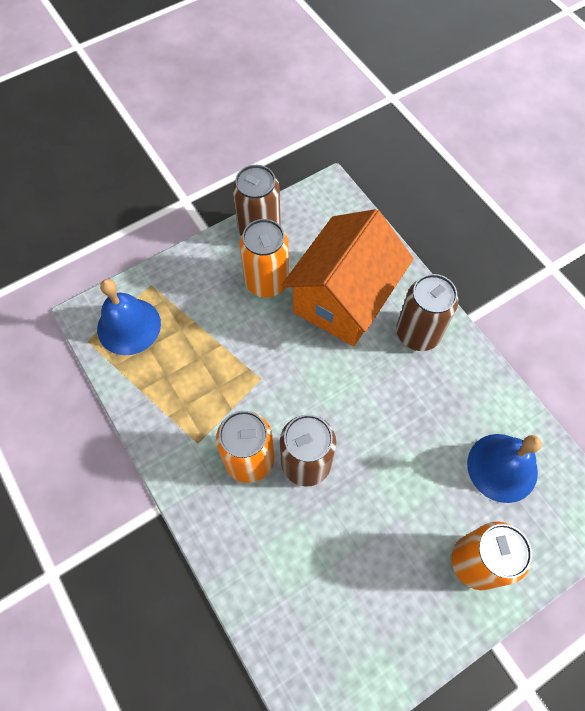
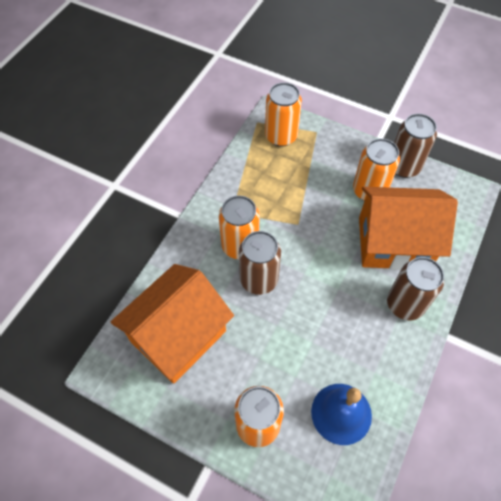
camera: 60 degrees right, 5 degrees down
blue bell [97,279,161,355] -> orange can [265,82,302,147]
none -> orange house [110,264,234,384]

